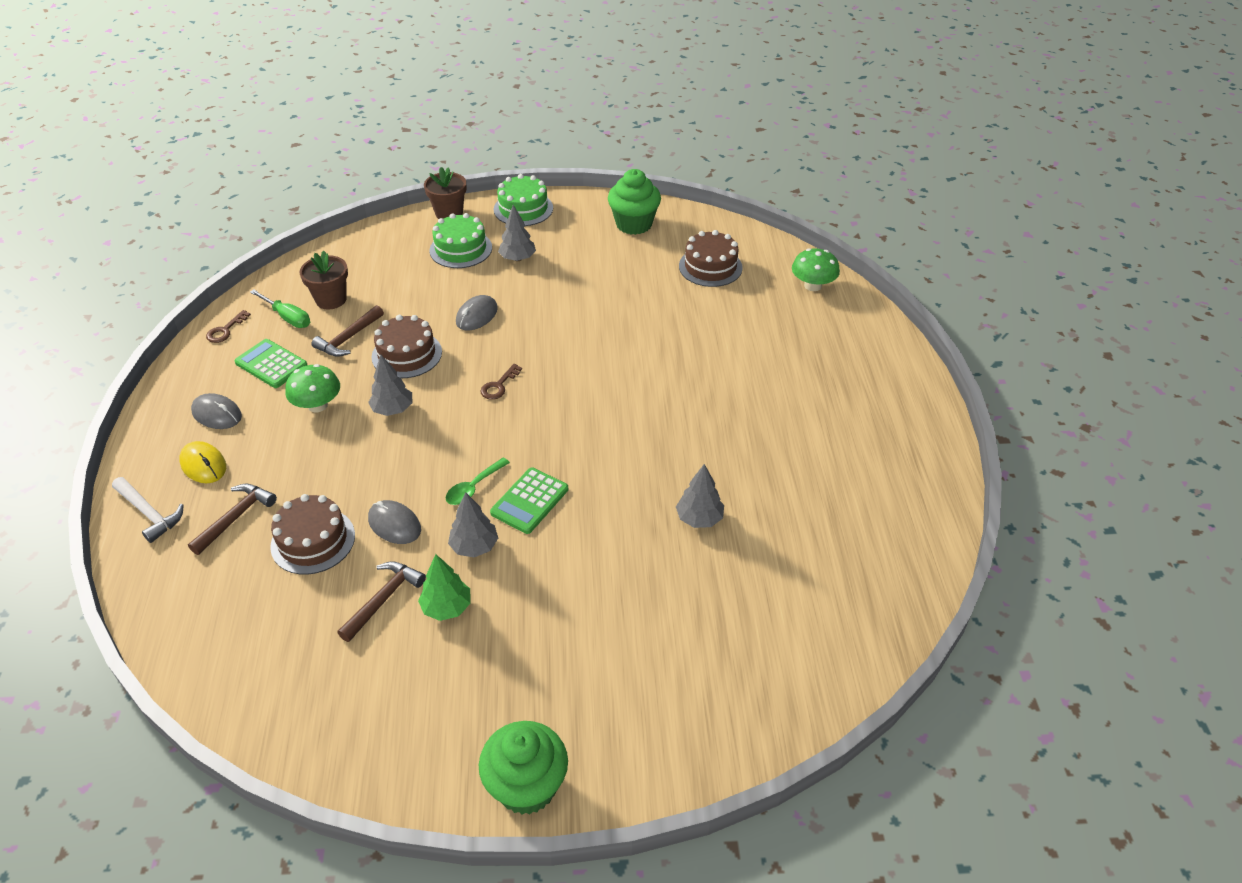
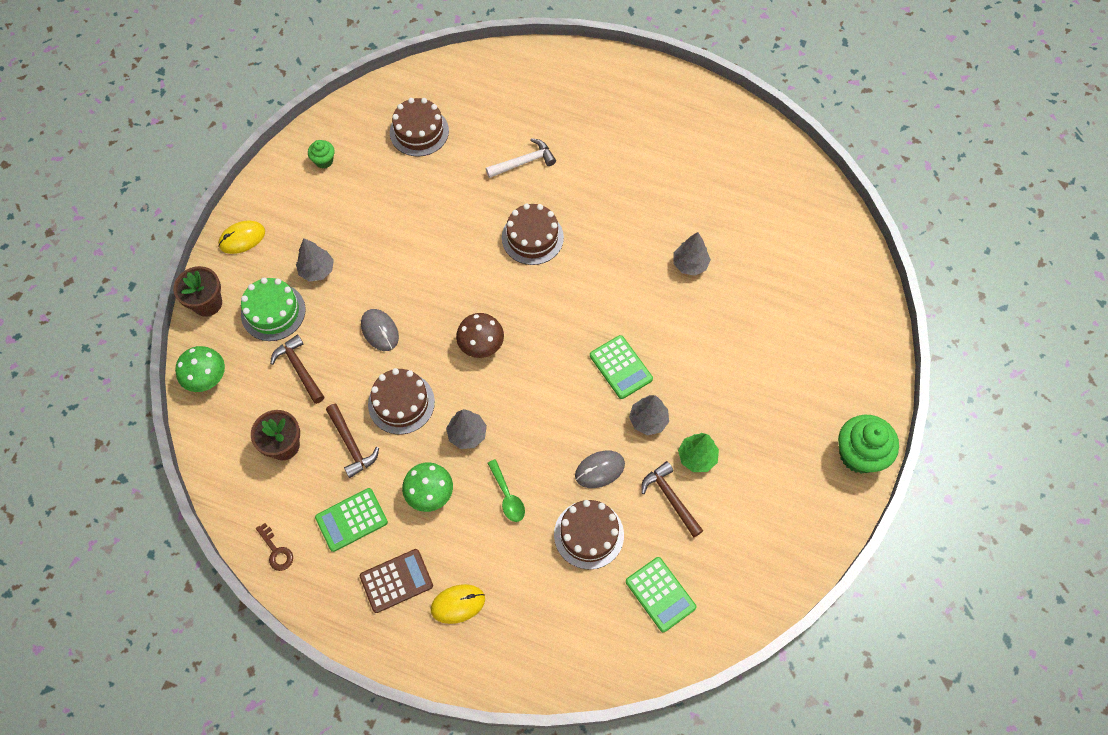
camera: 65 degrees left, 20 degrees up
white hammer [112,477,184,543] -> white hammer moved to [486,138,556,178]
brown hammer [188,484,277,555] -> brown hammer moved to [270,335,324,404]
grey mouse [191,393,242,429] -> brown calculator [360,549,433,613]
green screwdriver [250,289,310,328] -> none
green spoon [446,458,510,505] -> green spoon moved to [488,459,525,522]
brown key [480,364,522,400] -> brown mushroom [456,313,504,358]
green cake [494,174,553,226] -> yellow mouse [218,221,265,254]
green cupcake [608,169,661,235] -> green cupcake [308,140,335,169], size x0.51
green mushroom [792,248,840,291] -> green mushroom moved to [175,346,225,392]
none -> brown cake [502,203,564,265]
none -> green calculator [626,557,696,632]

